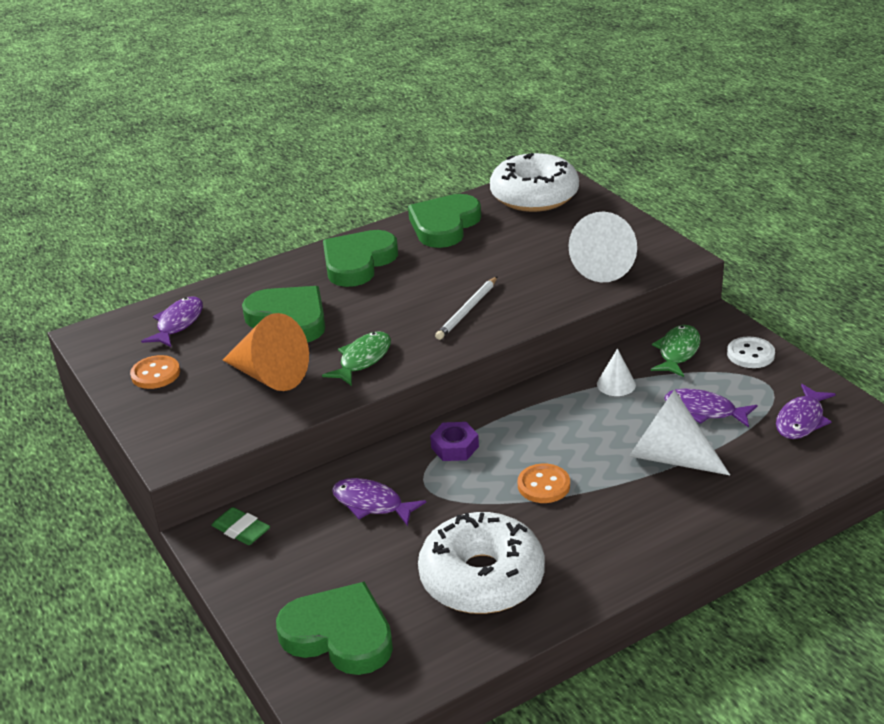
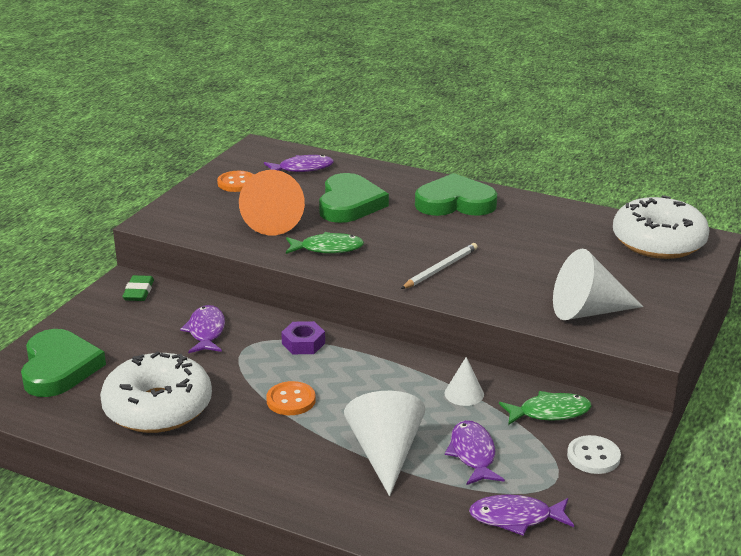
camera: 55 degrees right, 5 degrees down
green heart [408,194,481,248] -> none
white pencil [435,276,498,340] -> white pencil turned 135 degrees clockwise [401,243,478,289]

